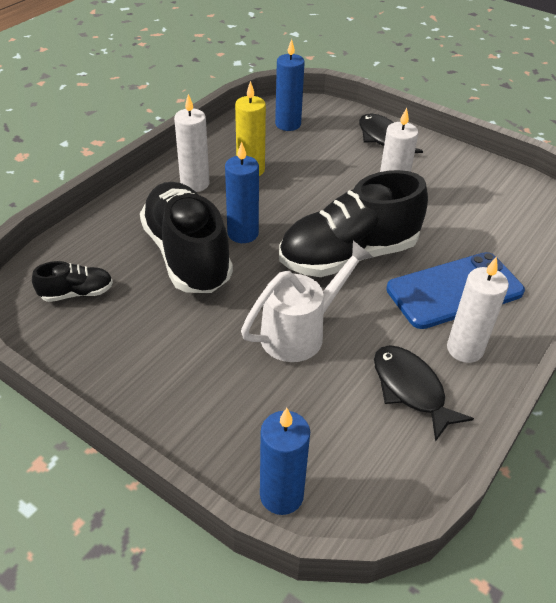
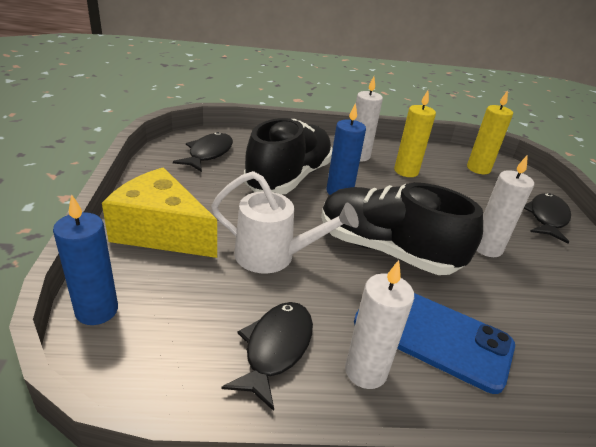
camera: 50 degrees right, 10 degrees down
black shoe [32,261,113,302] -> black fish [173,132,233,172]
blue candle [275,39,305,131] -> yellow candle [467,90,513,174]
none -> yellow cheese [102,168,217,258]

